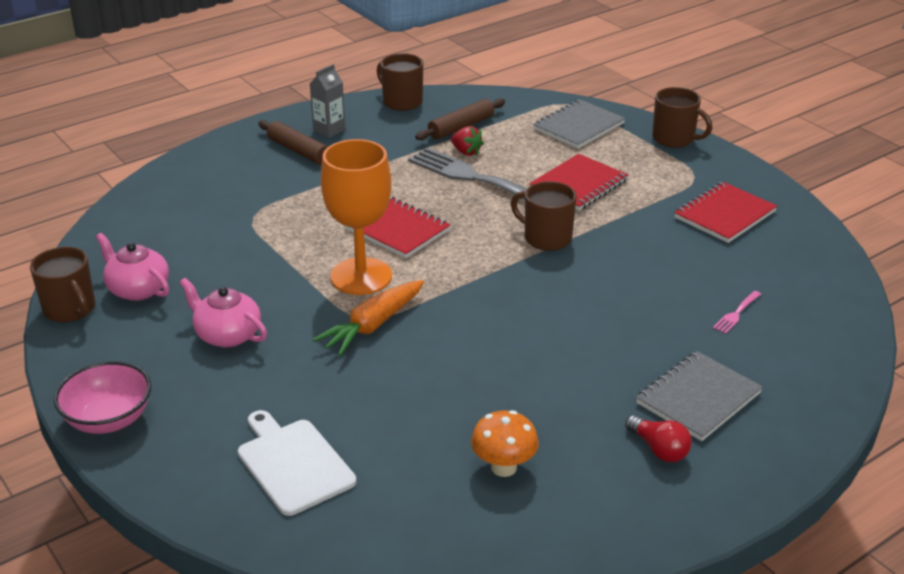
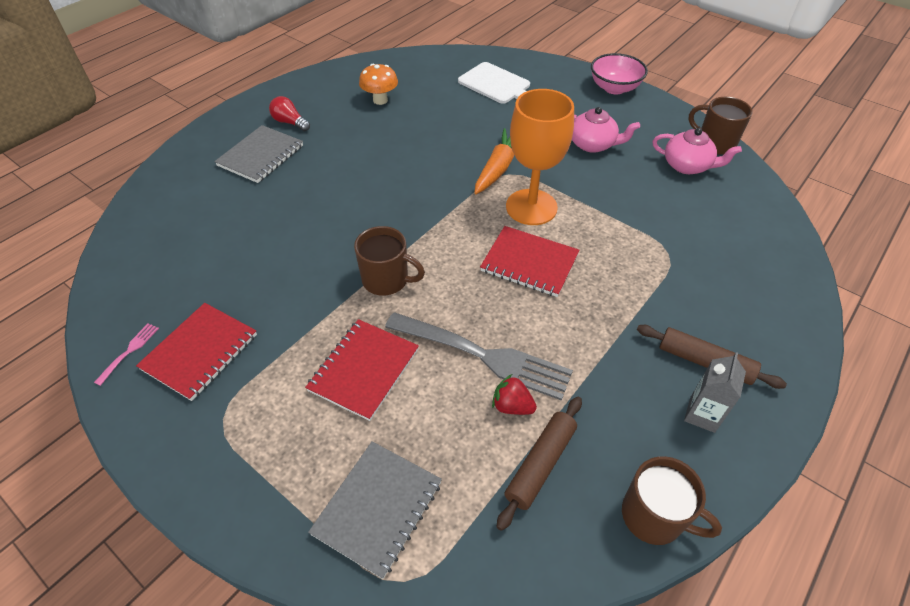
camera: 165 degrees right, 15 degrees up
brown mug [652,87,712,148] -> none
pink fork [713,291,761,334] -> pink fork moved to [94,323,159,386]

